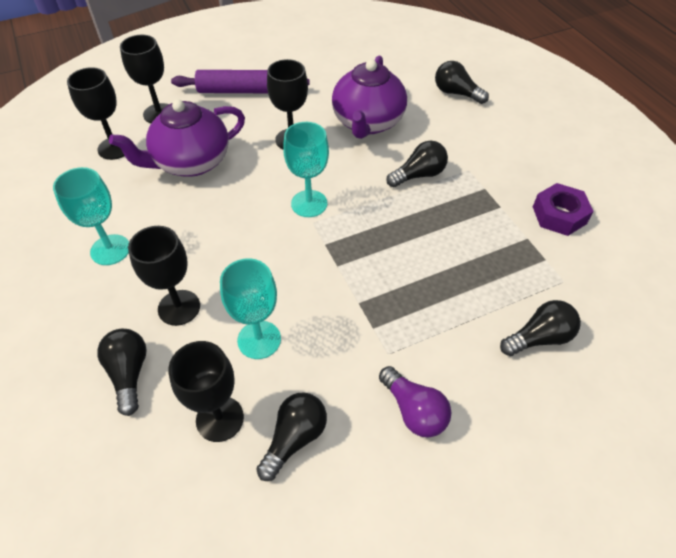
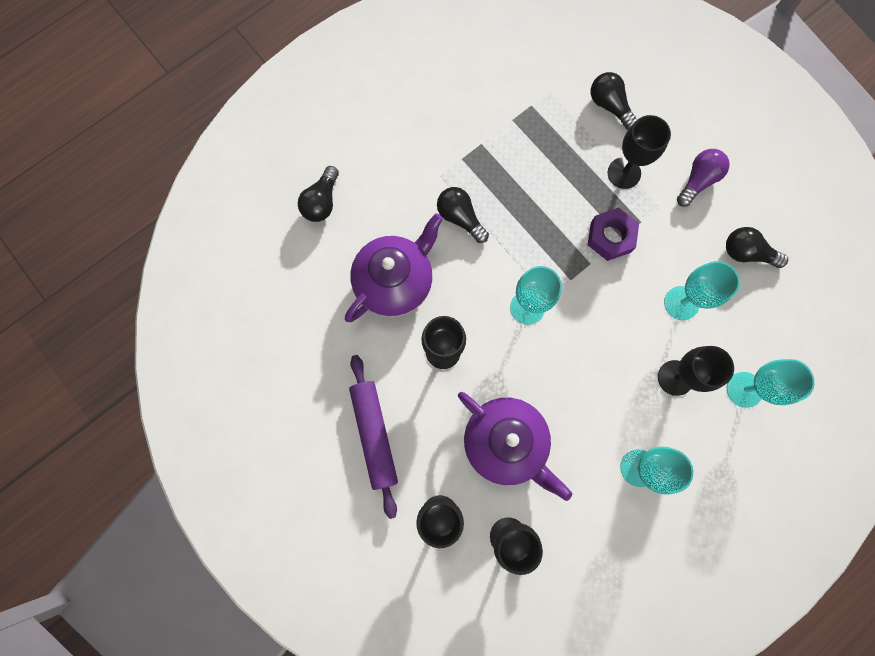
camera: 105 degrees left, 25 degrees up
black light bulb [97,329,147,416] -> turquoise goblet [727,359,814,408]
black goblet [168,341,244,442] -> black goblet moved to [608,115,671,189]
purple teapot [332,56,407,139] -> purple teapot turned 45 degrees counterclockwise [345,213,443,322]
purple nut [533,183,594,236] -> purple nut moved to [588,208,639,261]

